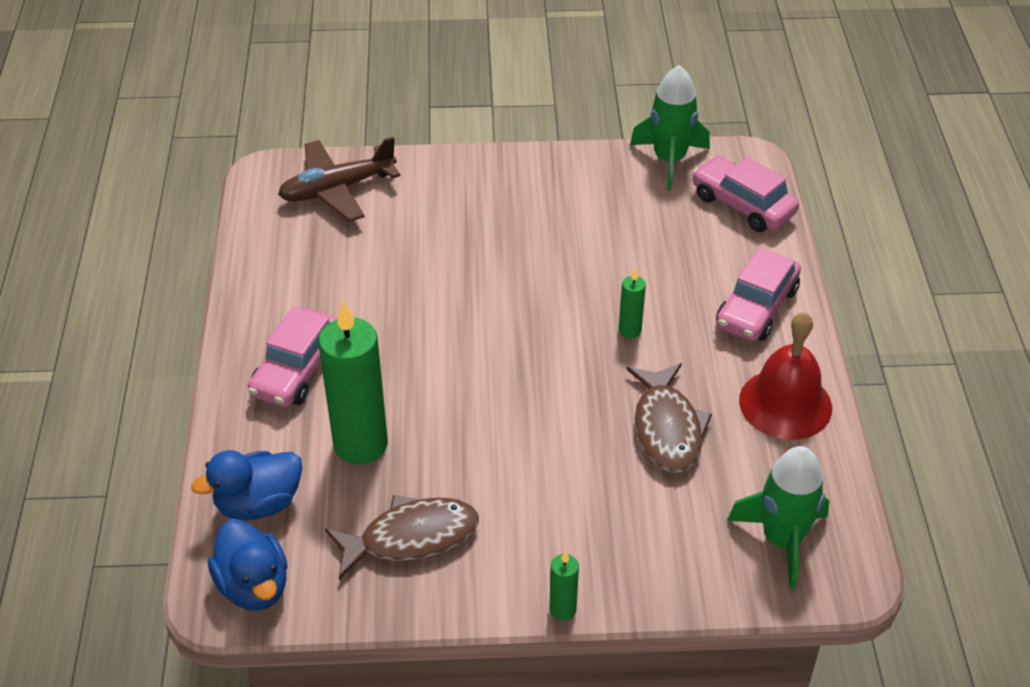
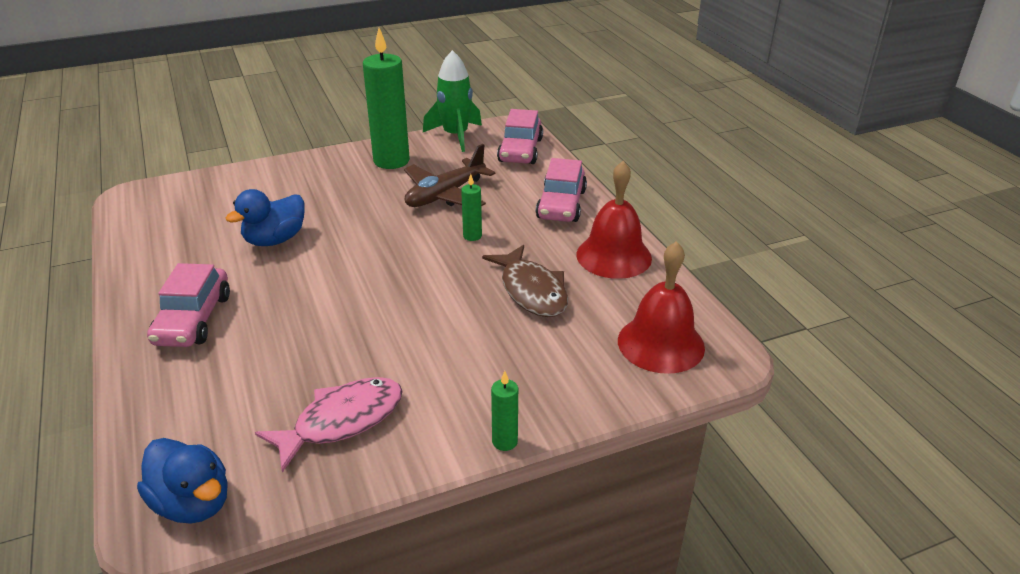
camera: 20 degrees left, 10 degrees down
blue duck [191,450,302,520] -> blue duck moved to [226,189,305,246]
brown plane [278,137,400,222] -> brown plane moved to [404,144,496,207]
green candle [318,301,388,465] -> green candle moved to [363,28,410,169]
brown fish [325,495,479,580] -> pink fish [255,377,403,473]
pink car [692,156,799,232] -> pink car turned 105 degrees counterclockwise [497,109,543,164]
green rocket [727,446,829,589] -> red bell [618,241,705,374]

